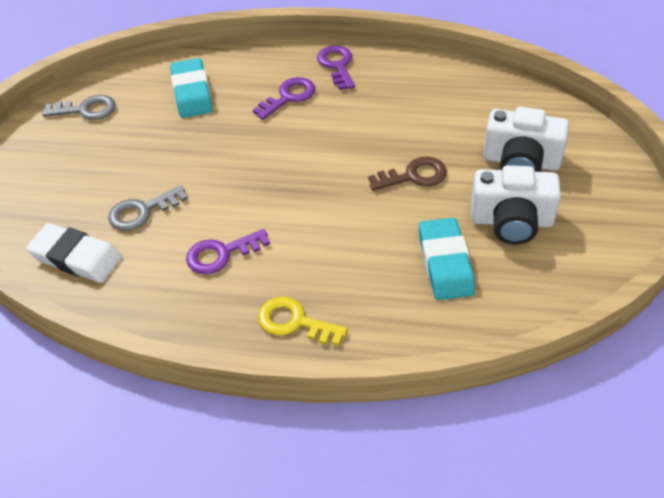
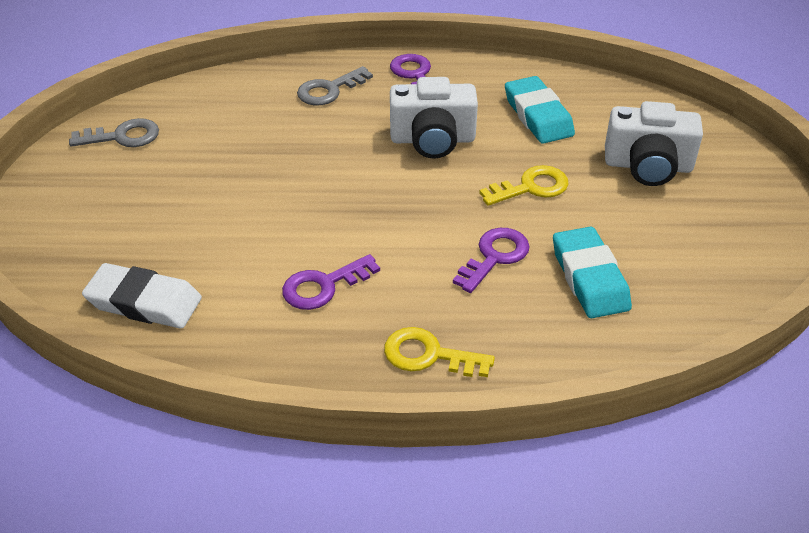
camera: 10 degrees left, 5 degrees down
grey key [108,186,188,231] -> grey key moved to [297,66,373,105]
turquoise eraser [170,58,213,118] -> turquoise eraser moved to [505,76,575,144]
purple key [253,77,315,120] -> purple key moved to [453,228,530,293]
brown key [368,157,447,191] -> yellow key [479,165,569,206]
white camera [471,165,561,245] -> white camera moved to [390,77,478,159]

